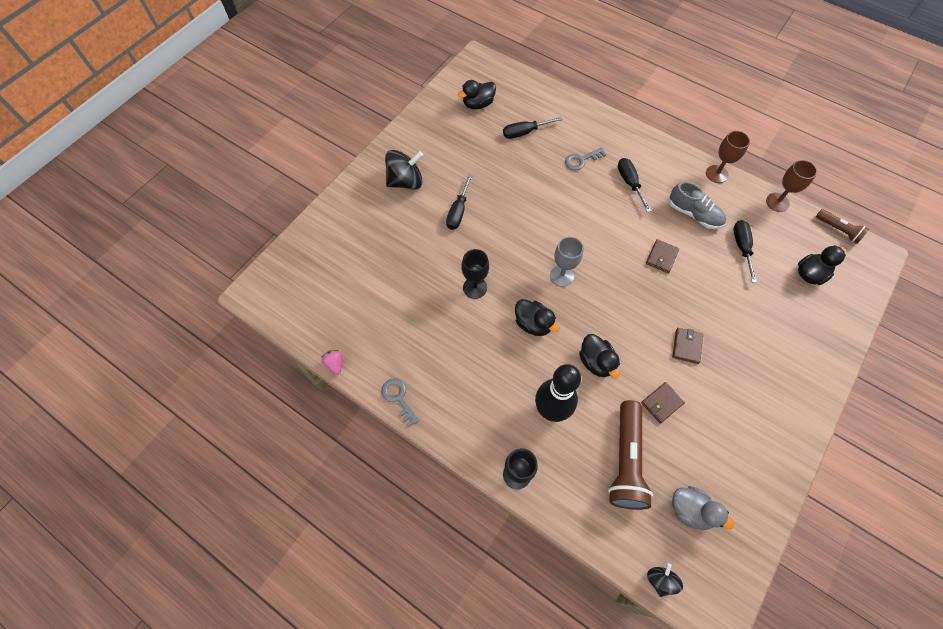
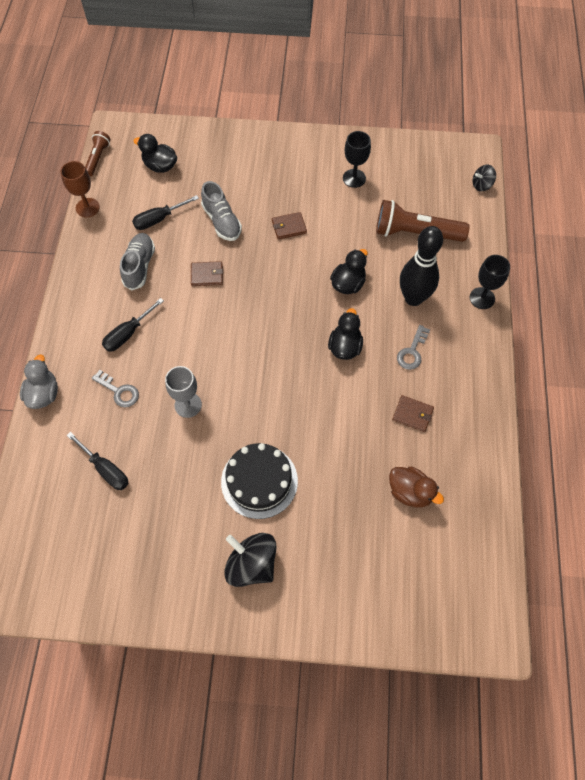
camera: 120 degrees left, 0 degrees up
pink strawberry [321,350,343,375] -> none
grey key [381,378,420,427] -> grey key moved to [397,325,430,370]
black screwdriver [446,174,473,230] -> black cake [221,443,298,519]
black duck [458,80,496,110] -> none
black goblet [461,249,489,299] -> black goblet moved to [343,131,371,188]
grey goblet [550,237,583,287] -> grey goblet moved to [165,366,202,418]
brown flashlight [608,400,653,510] -> brown flashlight turned 150 degrees counterclockwise [376,200,470,242]
brown wallet [641,382,685,424] -> brown wallet moved to [392,395,434,432]
grey duck [672,486,734,530] -> grey duck moved to [20,354,58,409]
brown goblet [706,131,750,183] -> none
none -> grey shoe [201,181,242,241]
none -> brown duck [389,467,444,507]

